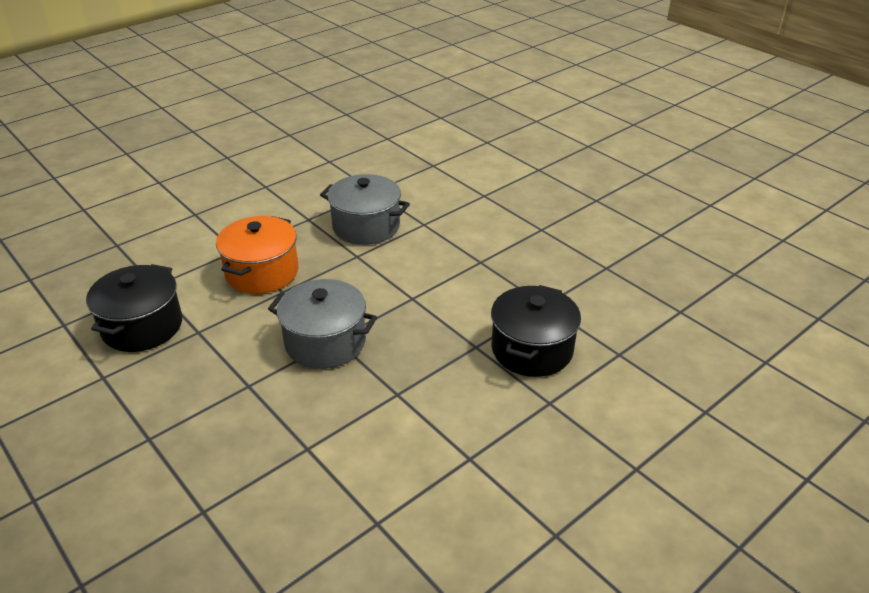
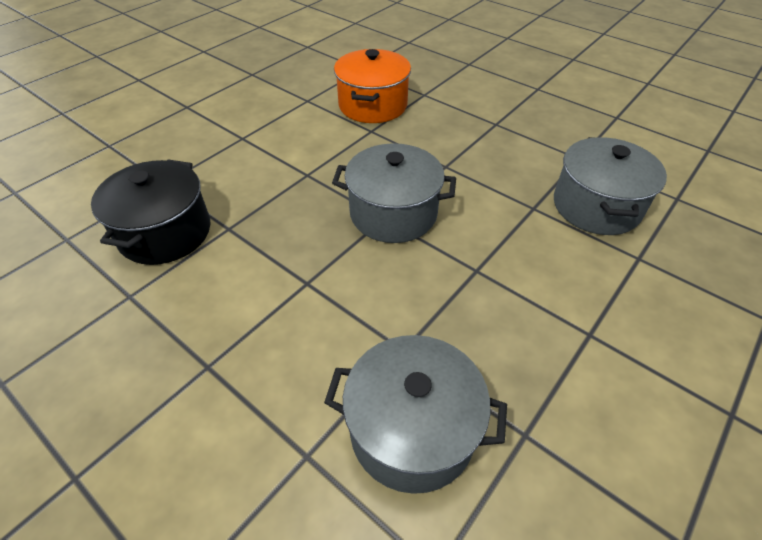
camera: 170 degrees right, 10 degrees up
black pot [86,264,182,352] -> grey pot [554,137,667,235]
orange pot [216,216,298,294] -> orange pot moved to [334,49,411,123]

